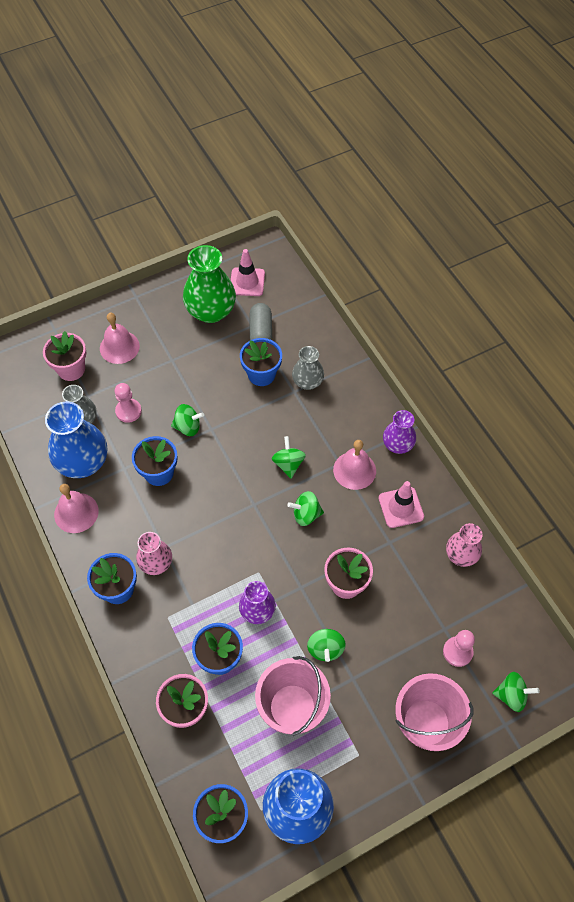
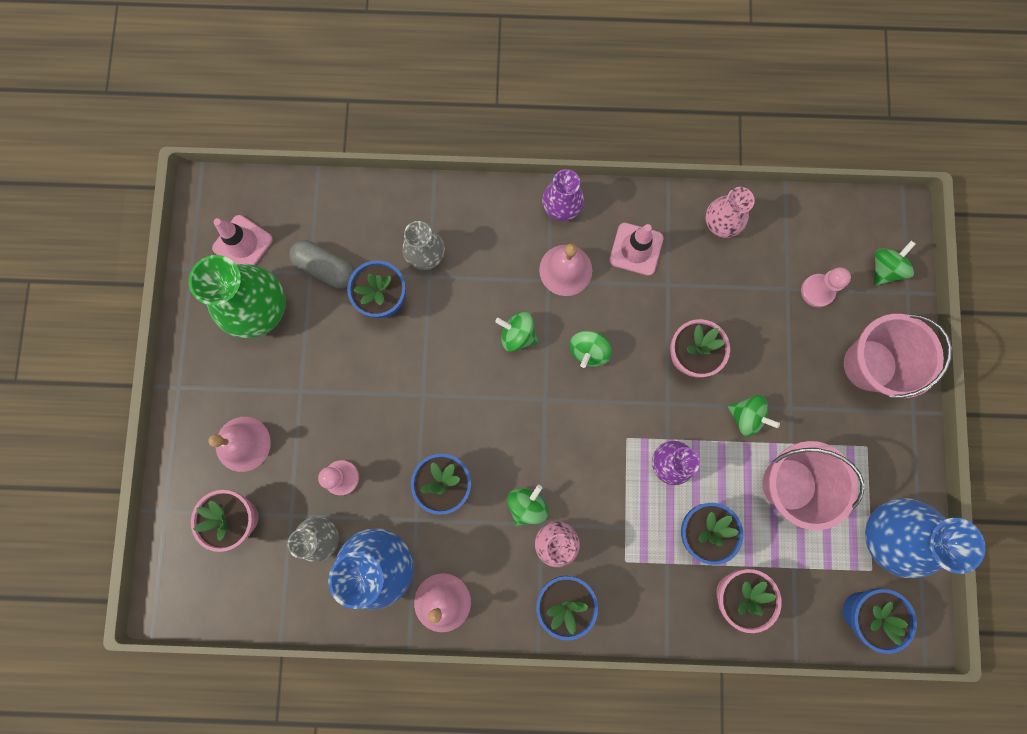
camera: 60 degrees left, 20 degrees up
green spinning top [171,404,204,436] -> green spinning top moved to [507,485,548,526]

